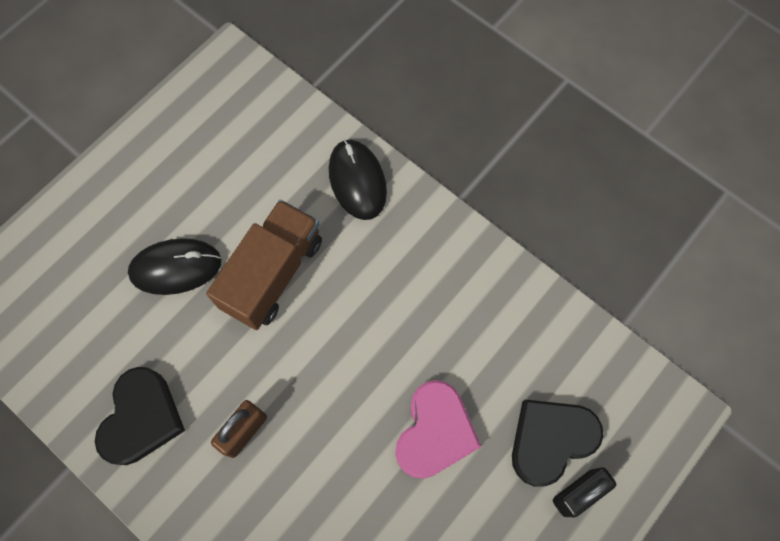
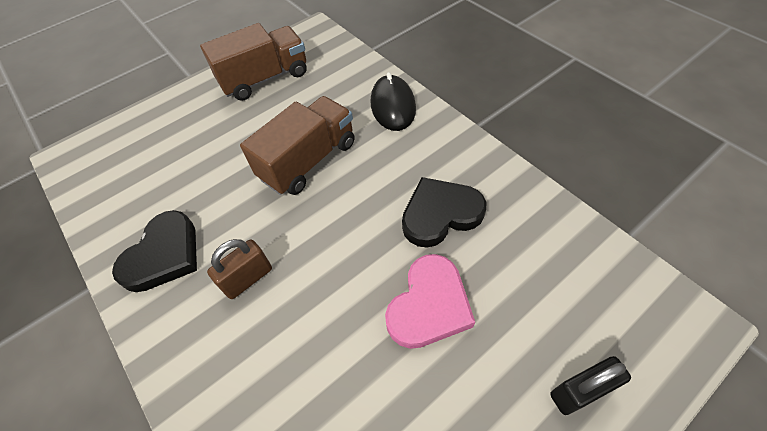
camera: 15 degrees right, 15 degrees down
black mouse [128,238,222,295] -> none
black heart [512,400,604,486] -> black heart moved to [402,177,486,248]
none -> brown truck [200,23,307,101]

